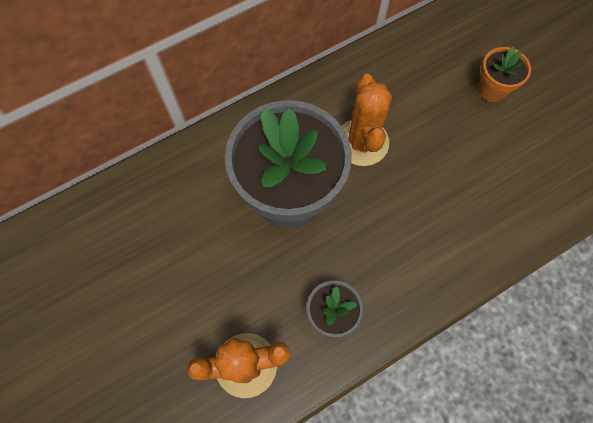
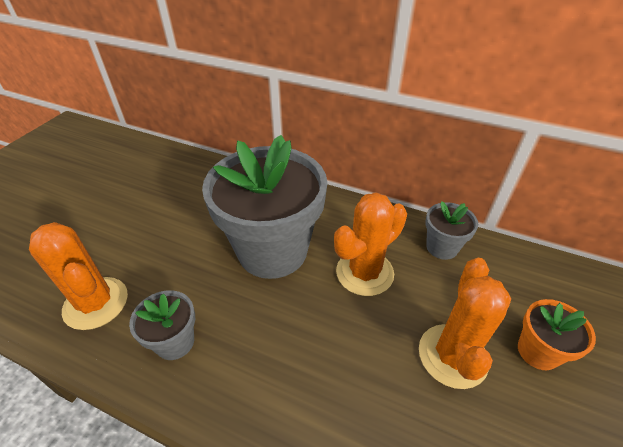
camera: 55 degrees right, 25 degrees down
none -> orange cactus [419,258,511,389]
none -> grey flower pot [425,201,478,260]

